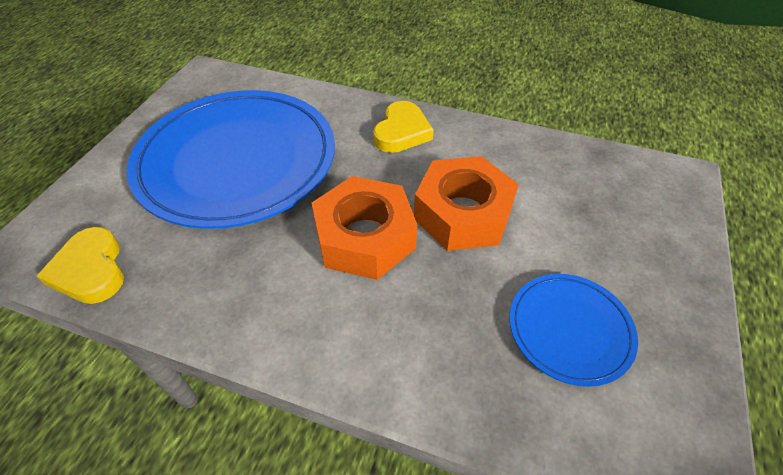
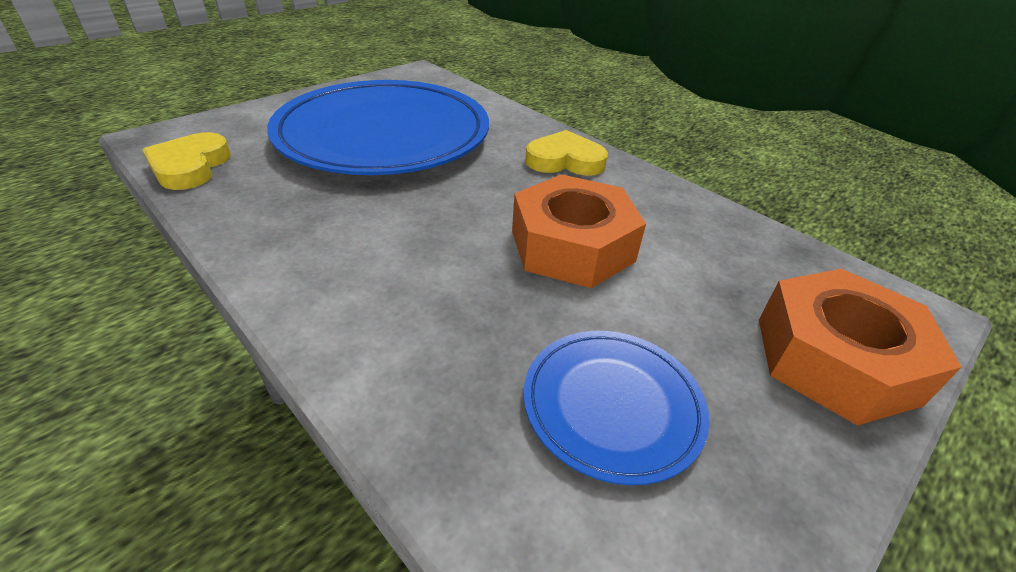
camera: 25 degrees right, 10 degrees down
orange nut [312,176,417,280] -> orange nut moved to [759,269,962,426]
yellow heart [373,101,434,153] -> yellow heart turned 135 degrees counterclockwise [525,130,608,176]

